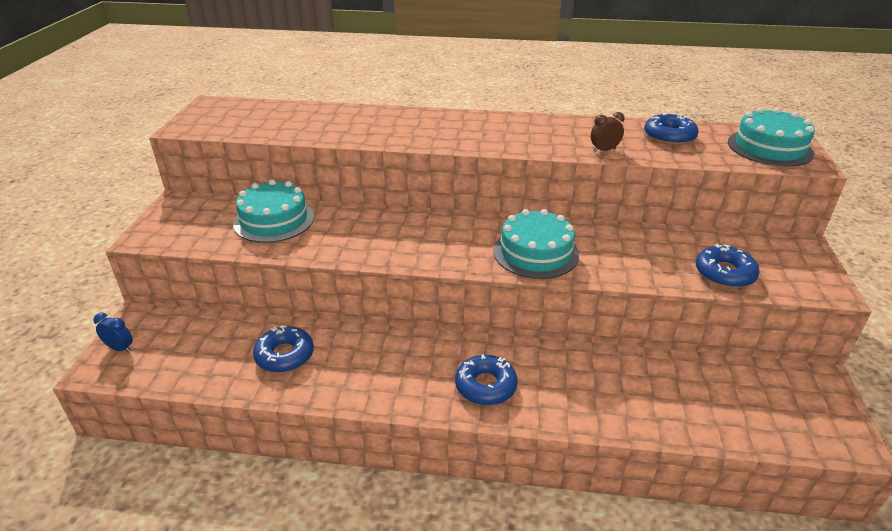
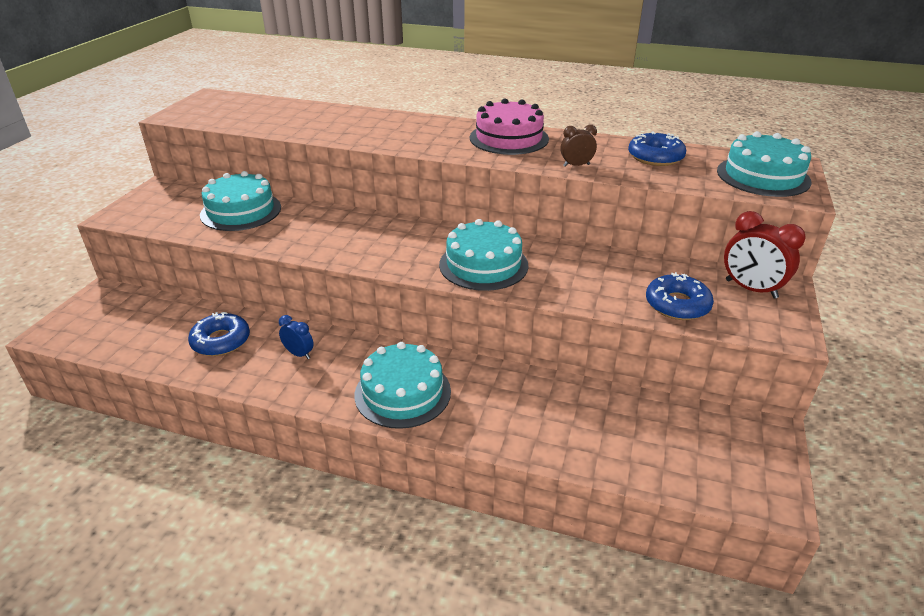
camera: 10 degrees right, 0 degrees up
blue clock [93,312,133,352] -> blue clock moved to [279,315,314,359]
blue donut [455,354,518,405] -> turquoise cake [355,342,451,429]
none -> pink cake [470,98,549,155]
none -> red clock [724,211,806,299]

